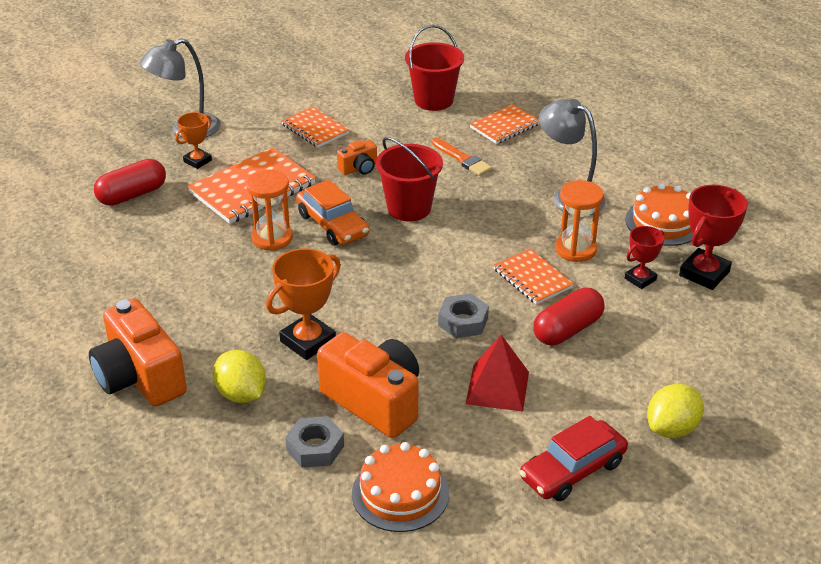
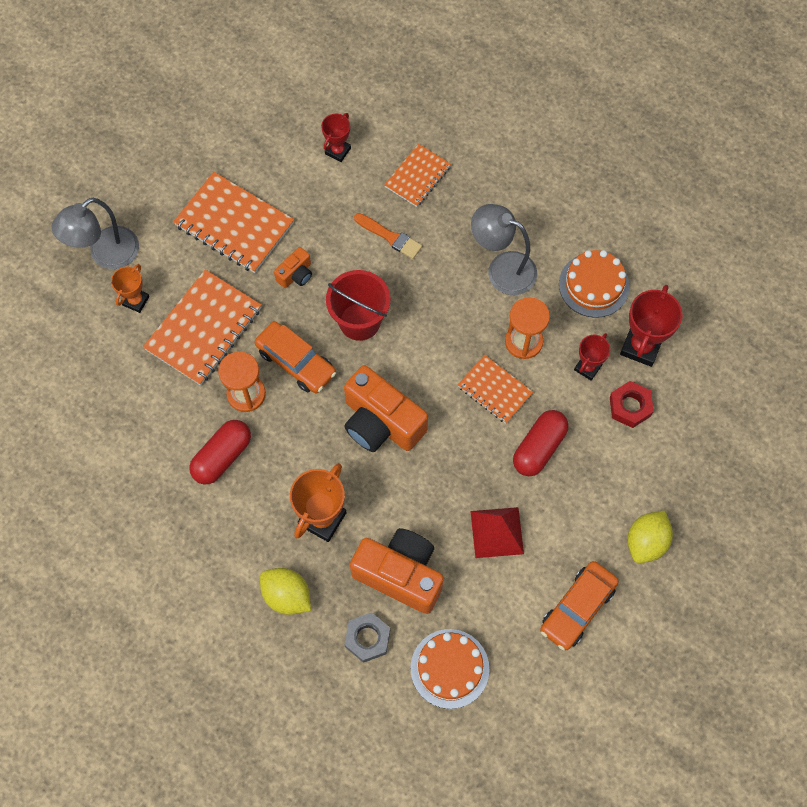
camera: 15 degrees left, 30 degrees up
orange camera [89,299,187,407] -> orange camera moved to [344,365,428,452]
red capsule [94,159,166,206] -> red capsule moved to [189,420,251,484]
orange notebook [281,106,349,148] -> orange notebook [173,172,294,273], size x1.67
red bucket [405,25,464,111] -> red trophy [321,113,351,162]
grey nut [438,293,489,338] -> none
red car [519,416,628,501] -> orange car [540,561,619,650]
none -> red nut [610,381,654,428]

